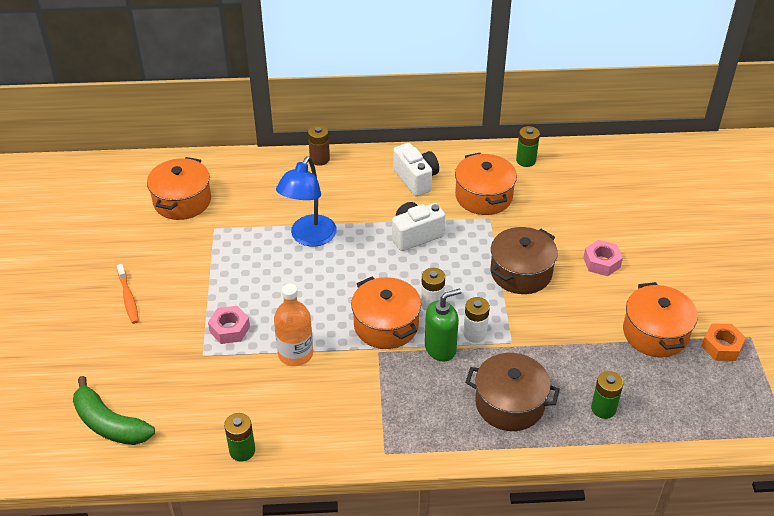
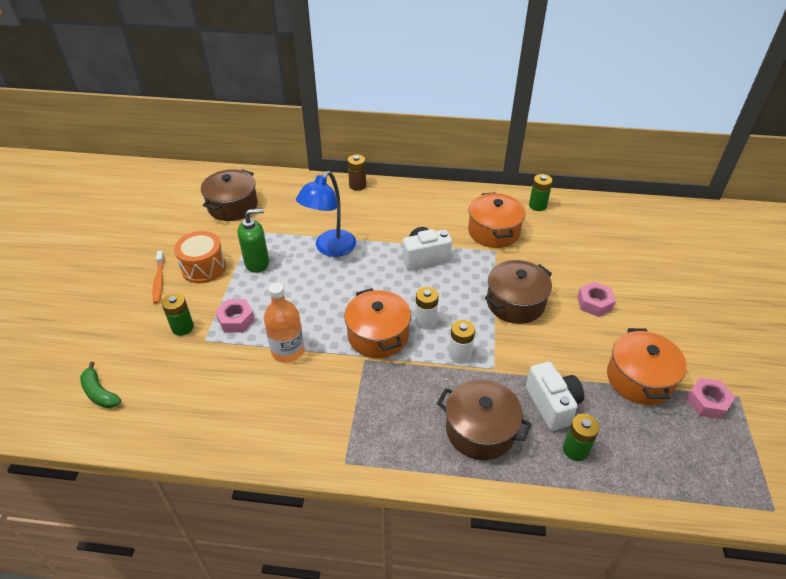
camera: 10 degrees right, 0 degrees up
green banana [73,376,155,445] -> green banana [80,362,121,408], size x0.64
orange pot [147,157,211,220] -> brown pot [201,169,258,221]
green battery [224,413,255,461] -> green battery moved to [162,293,194,336]
white camera [393,143,439,196] -> white camera moved to [526,362,584,431]
green soap dispenser [425,288,462,361] -> green soap dispenser moved to [237,209,269,273]
orange nut [701,323,746,361] -> pink nut [686,377,735,419]
none -> orange drum [174,231,226,283]

